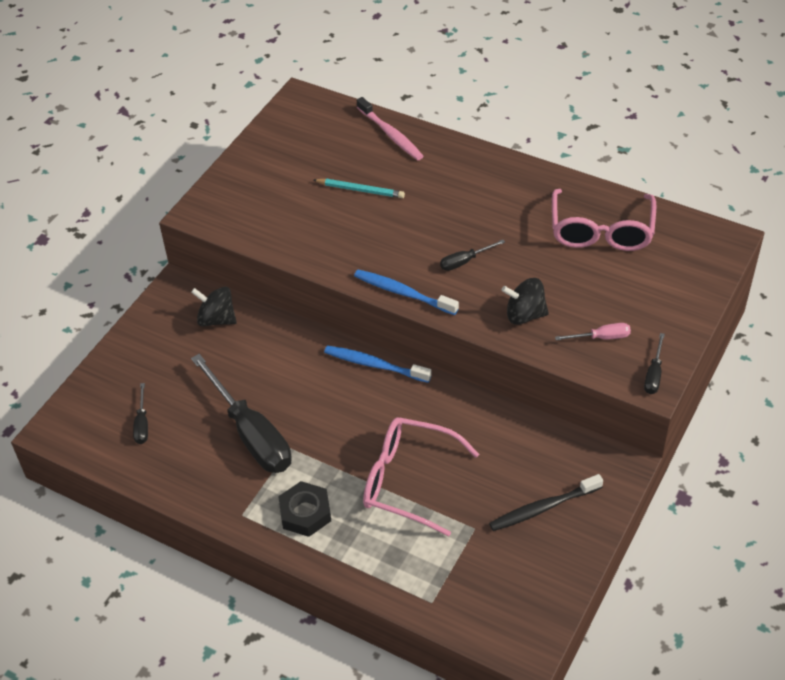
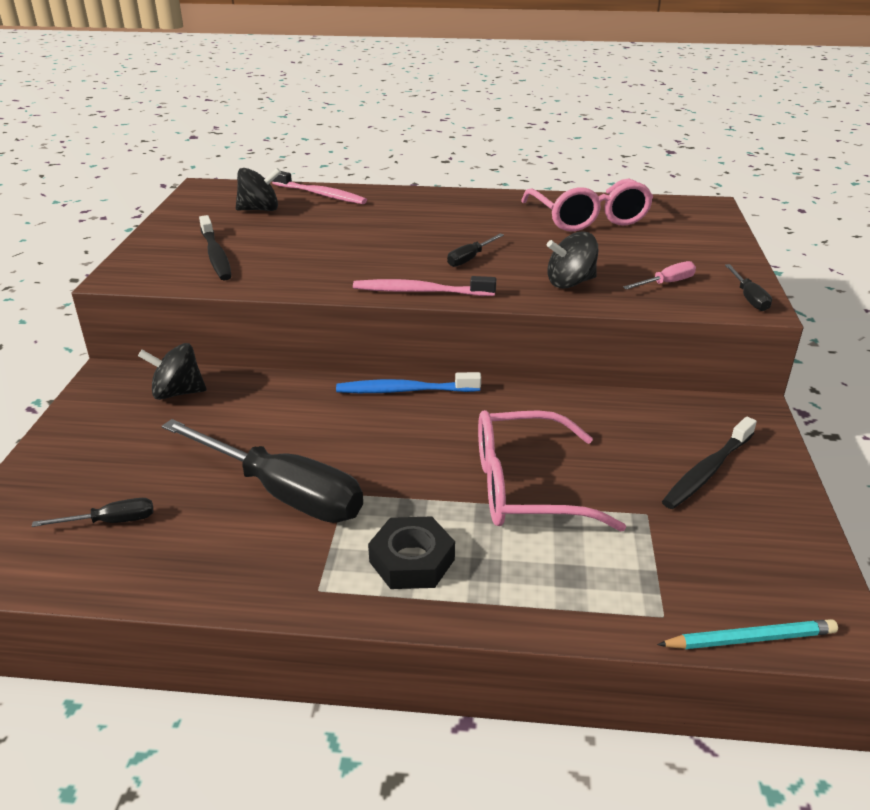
camera: 25 degrees left, 15 degrees down
black screwdriver [133,383,148,444] -> black screwdriver turned 75 degrees counterclockwise [32,498,153,527]
turquoise pencil [314,179,405,198] -> turquoise pencil moved to [657,619,838,649]
blue toothbrush [354,269,459,315] -> pink toothbrush [353,276,496,296]
none -> black toothbrush [199,215,231,281]
none -> black spinning top [236,168,281,211]

